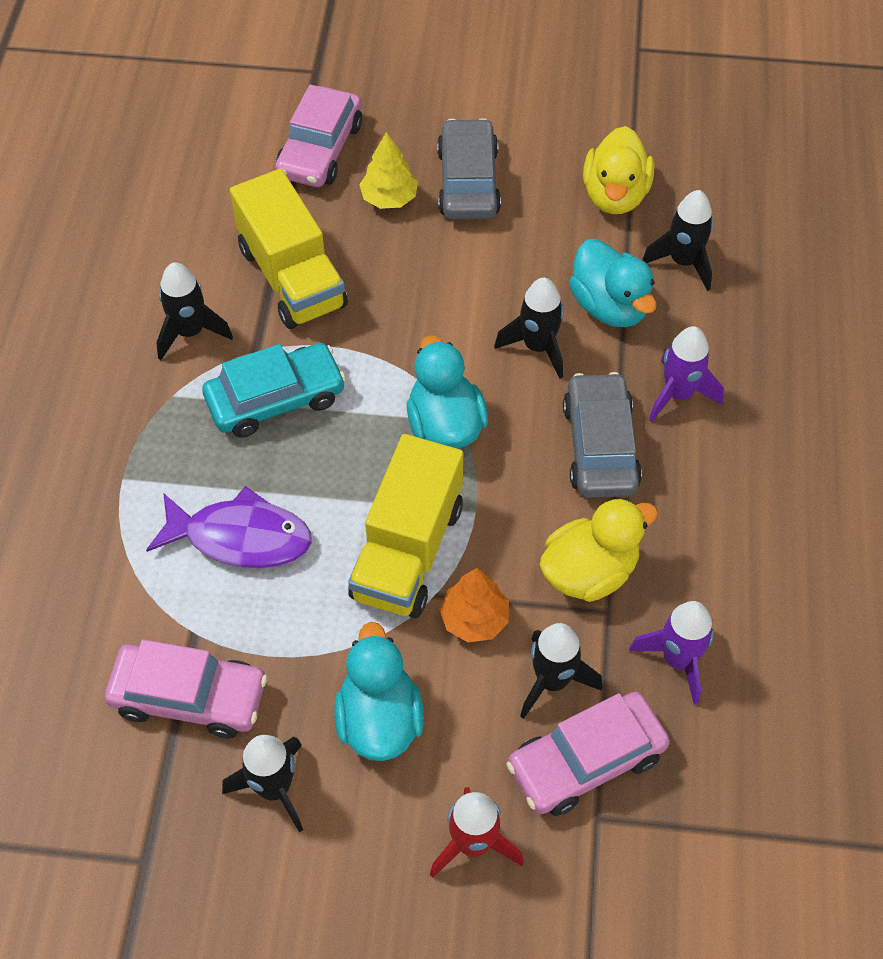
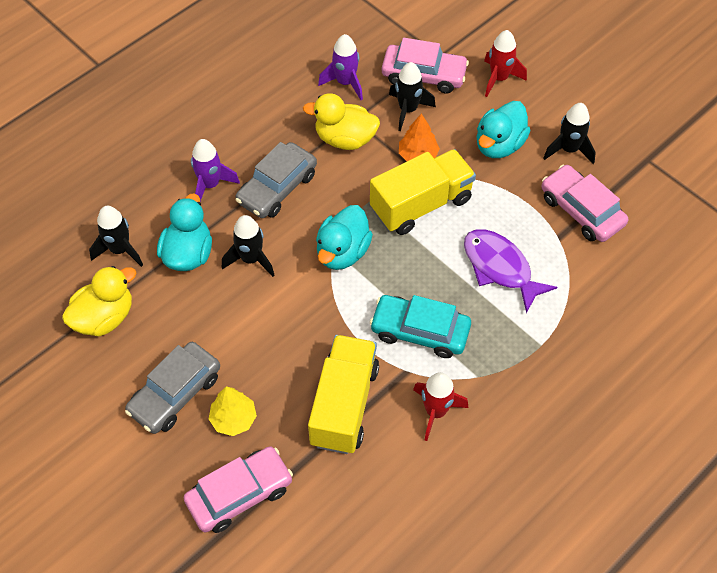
camera: 140 degrees left, 0 degrees up
black rocket [156,262,233,360] -> red rocket [413,372,468,441]

